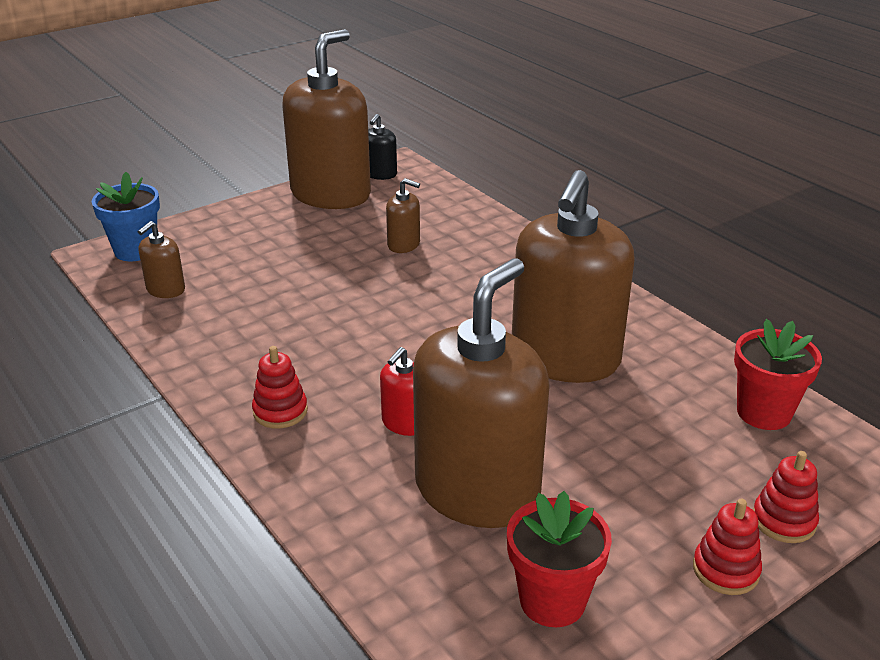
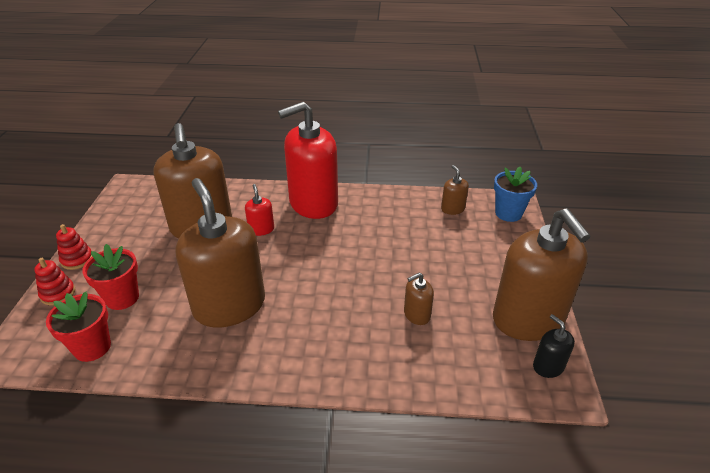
camera: 130 degrees right, 5 degrees up
red stacking toy [252,346,308,429] -> red soap dispenser [278,102,338,219]
red flower pot [507,491,612,627] -> red flower pot moved to [82,244,139,310]

